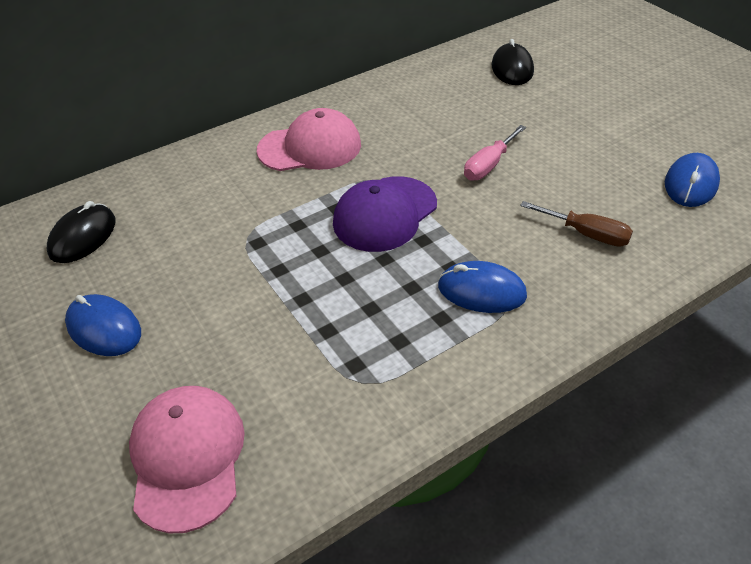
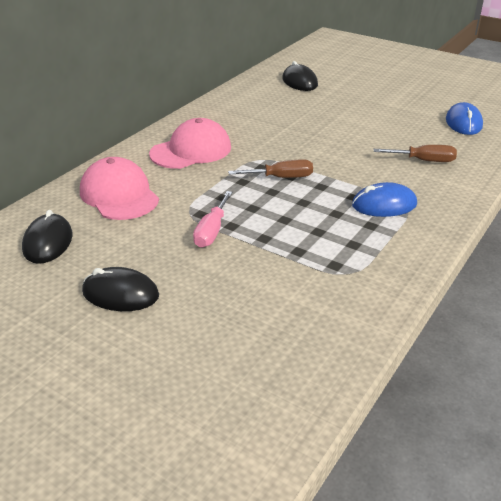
camera: 25 degrees left, 10 degrees down
blue mouse [65,294,141,356] -> black mouse [82,267,159,311]
pink cap [129,386,245,533] -> pink cap moved to [80,157,159,220]
purple cap [333,176,437,252] -> brown screwdriver [228,159,313,178]
pink screwdriver [464,125,526,181] -> pink screwdriver moved to [193,191,232,248]

